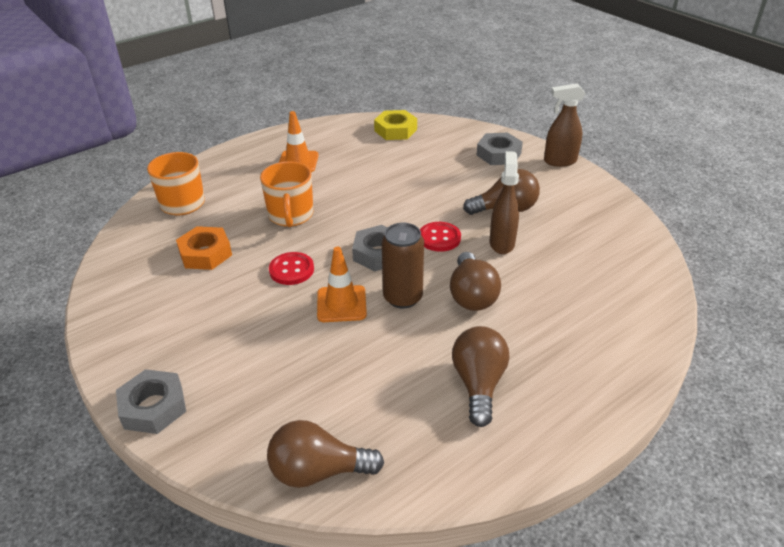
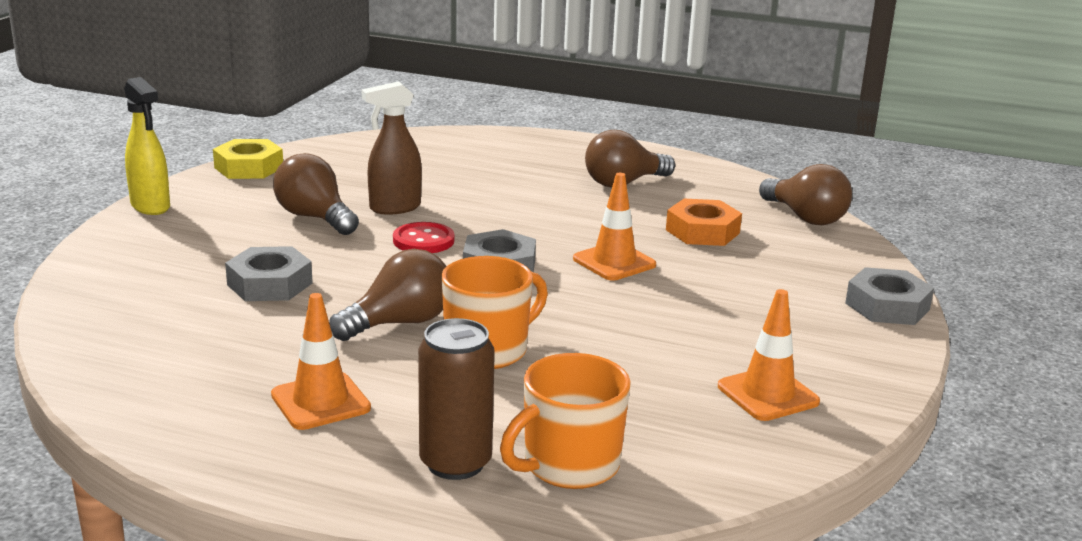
camera: 125 degrees left, 15 degrees down
orange nut [176,226,232,270] -> orange nut moved to [666,199,742,246]
red button [269,252,314,285] -> none
yellow nut [374,110,417,140] -> yellow nut moved to [213,139,283,179]
brown can [382,223,424,308] -> brown can moved to [418,318,495,480]
brown light bulb [450,252,501,311] -> brown light bulb moved to [329,249,446,341]
grey nut [477,133,523,165] -> grey nut moved to [225,246,313,301]
brown spray bottle [544,83,586,167] -> yellow spray bottle [124,77,170,215]
none -> orange traffic cone [718,289,820,421]

